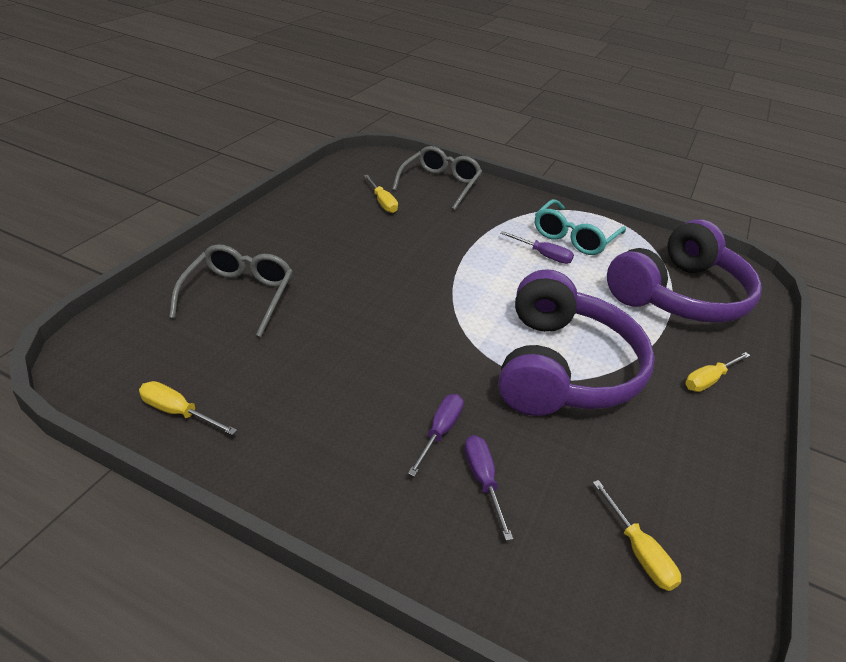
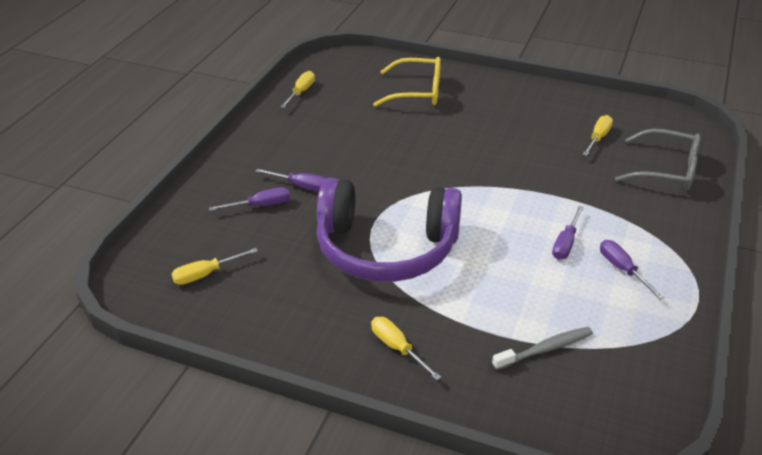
camera: 90 degrees right, 0 degrees up
grey glasses [169,244,293,337] -> yellow glasses [373,57,441,107]
yellow screwdriver [364,175,398,213] -> yellow screwdriver turned 150 degrees clockwise [583,115,613,156]
turquoise glasses [535,199,626,255] -> purple screwdriver [600,240,664,299]
purple headphones [607,219,762,323] -> grey toothbrush [492,327,593,370]

